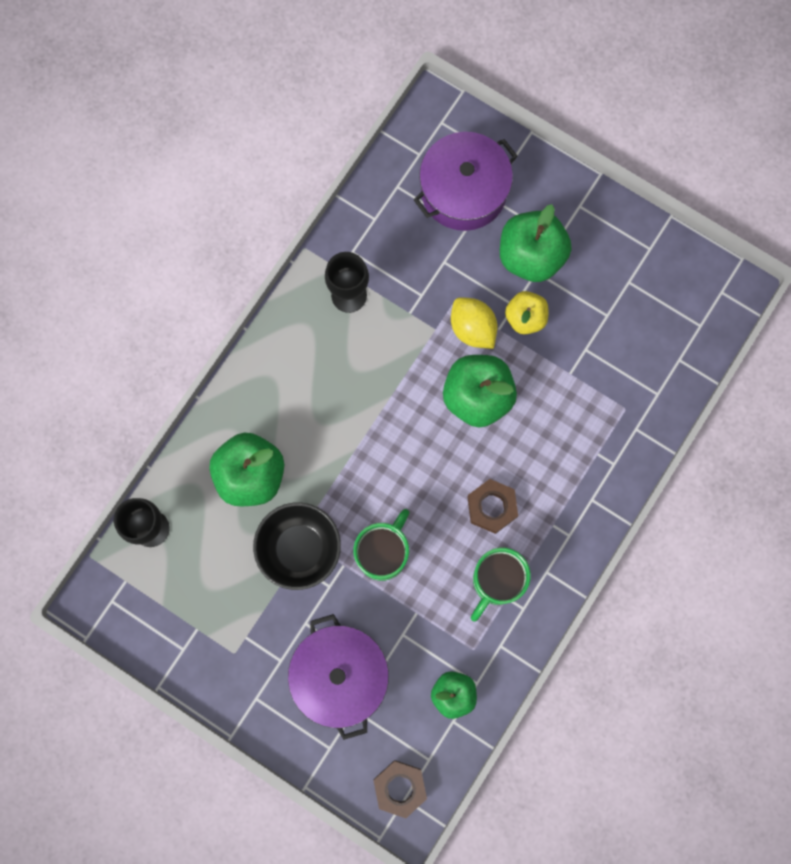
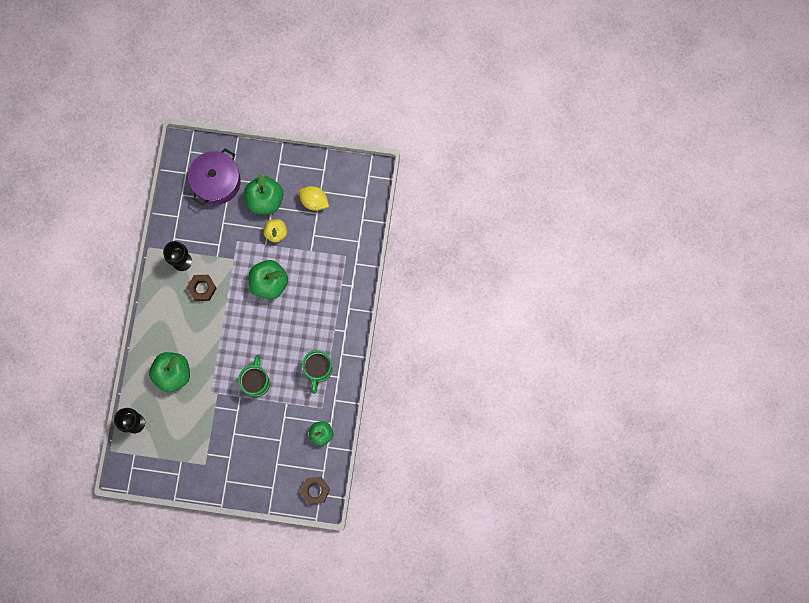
camera: 25 degrees left, 0 degrees up
black bowl [253,503,341,590] -> none
purple pot [288,614,389,740] -> none
yellow lemon [451,297,497,349] -> yellow lemon moved to [299,186,329,211]
brown nut [467,479,518,534] -> brown nut moved to [187,275,217,301]

